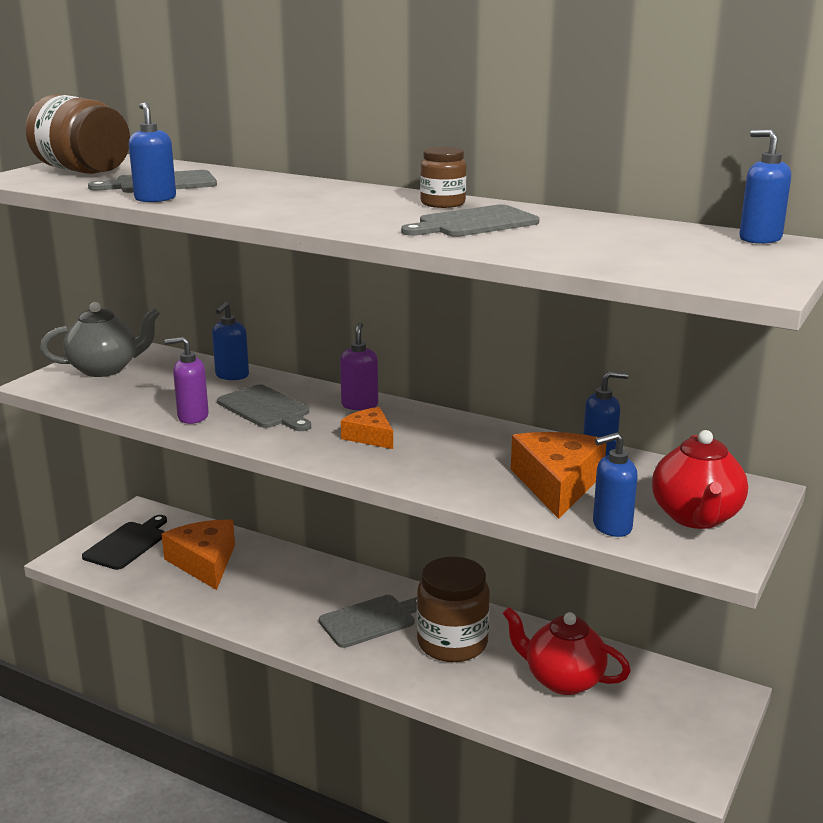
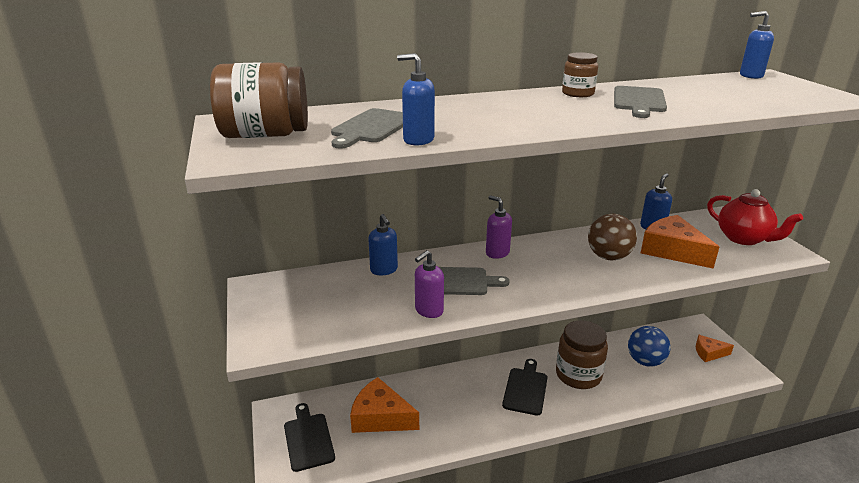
camera: 45 degrees left, 5 degrees up
grey teapot [40,302,160,377] -> none
grey cutting board [319,595,417,648] -> black cutting board [502,359,548,416]
orange cheese [341,407,393,449] -> orange cheese moved to [696,335,734,362]
red teapot [503,607,631,695] -> blue ball [628,326,670,367]
blue soap dispenser [593,432,638,537] -> none
none -> brown ball [588,214,637,260]

